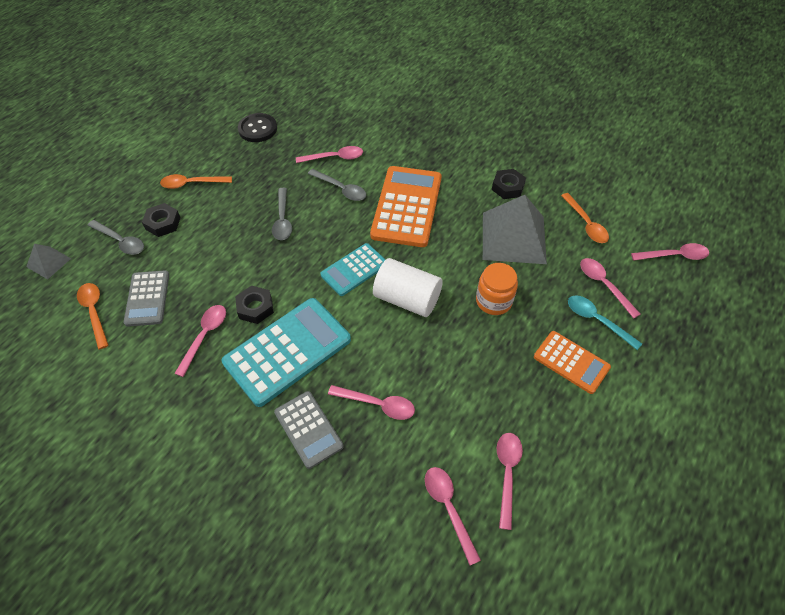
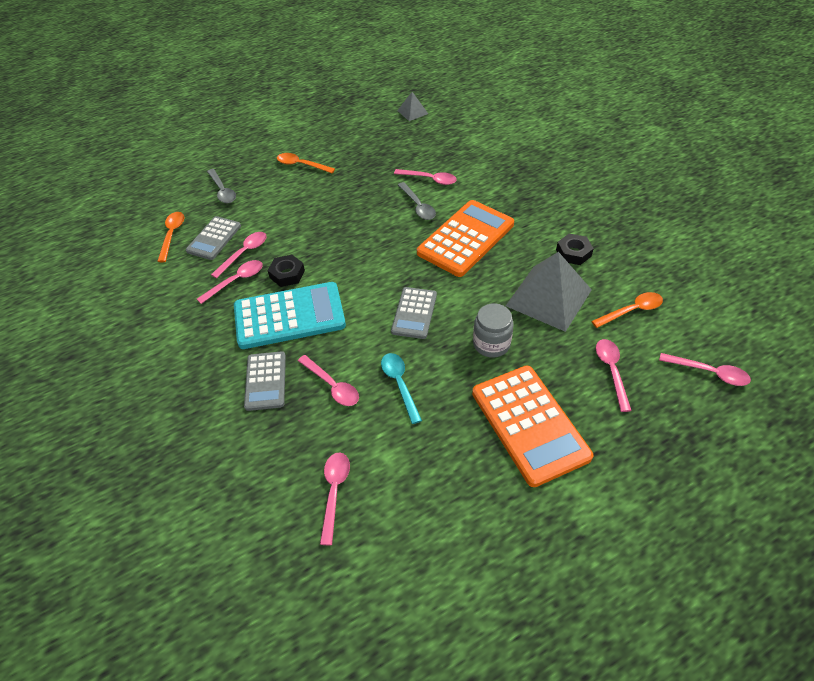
camera: 30 degrees right, 5 degrees down
grey pyramid [26,244,71,279] -> grey pyramid moved to [397,92,428,121]
black nut [142,203,181,237] -> none
black button [238,113,277,142] -> none
grey spoon [272,188,292,240] -> none
turquoise calculator [320,243,386,296] -> none
white cylinder [373,258,443,317] -> grey calculator [391,287,437,339]
orange jar [476,263,518,315] -> grey jar [473,303,514,358]
pink spoon [497,433,523,530] -> pink spoon moved to [211,232,267,279]
orange calculator [534,331,611,394] -> orange calculator [472,365,593,487], size x1.72
orange spoon [561,193,609,243] -> orange spoon turned 120 degrees counterclockwise [591,292,663,328]
turquoise spoon [568,295,642,350] -> turquoise spoon moved to [381,353,422,424]

